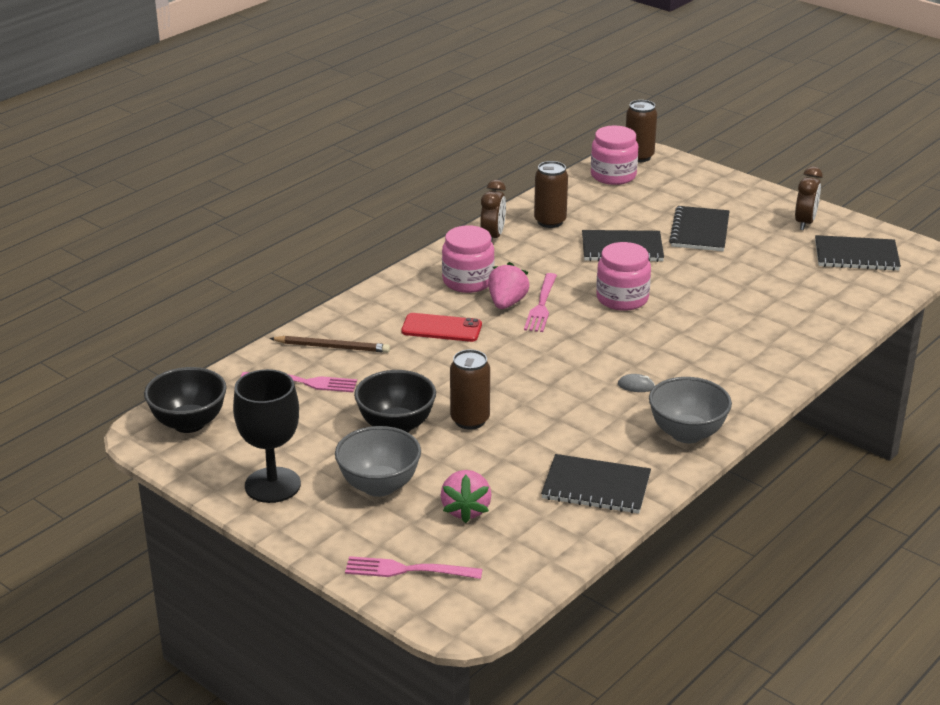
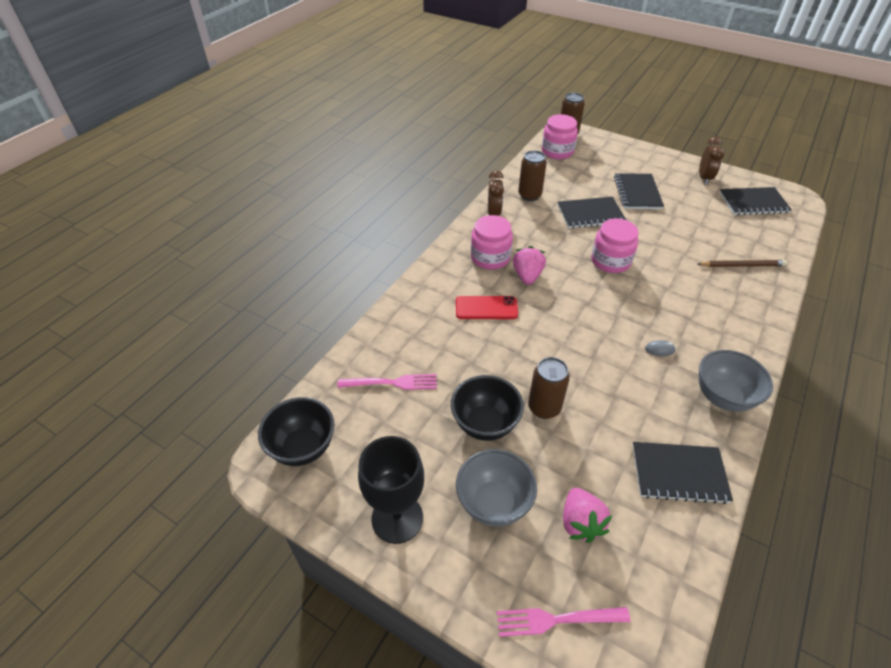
camera: 10 degrees left, 15 degrees up
brown pencil [270,336,390,353] -> brown pencil moved to [698,260,787,267]
pink fork [524,273,557,332] -> none

